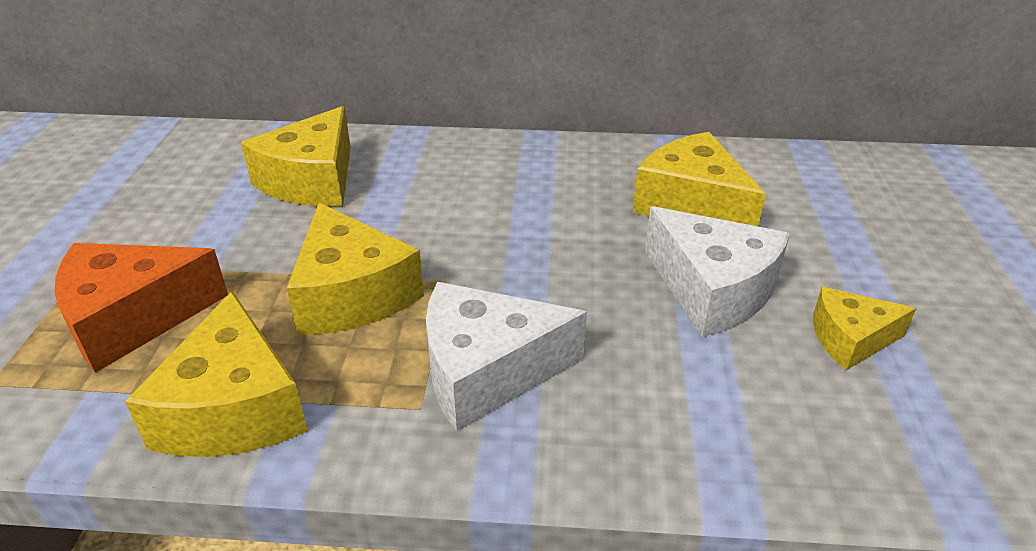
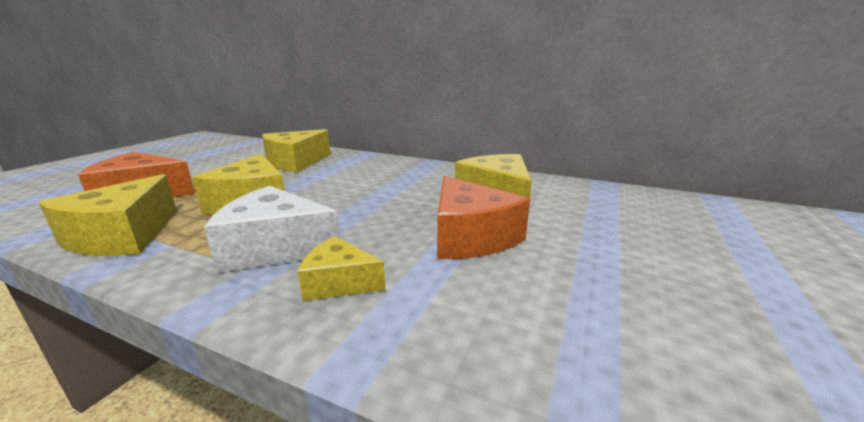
camera: 20 degrees right, 15 degrees down
white cheese [645,206,790,337] -> orange cheese [437,176,530,259]
yellow cheese [813,287,916,370] -> yellow cheese moved to [298,236,385,301]

